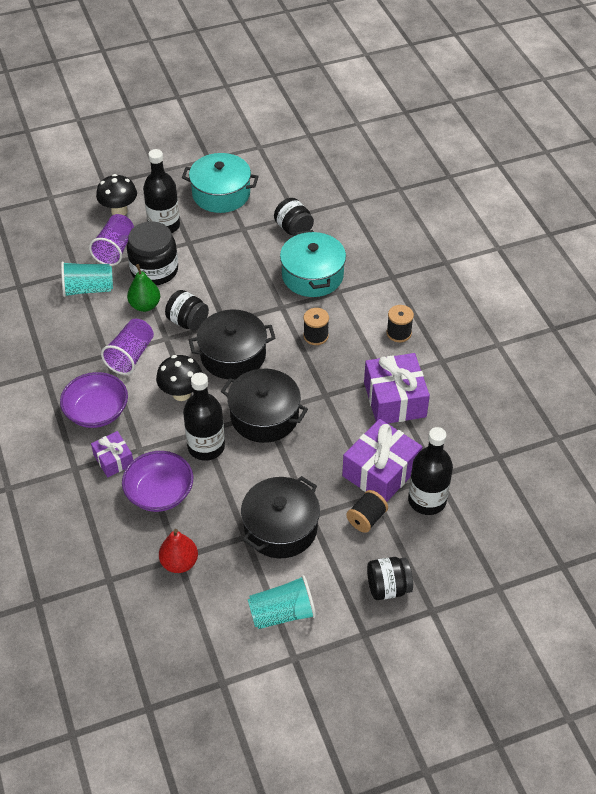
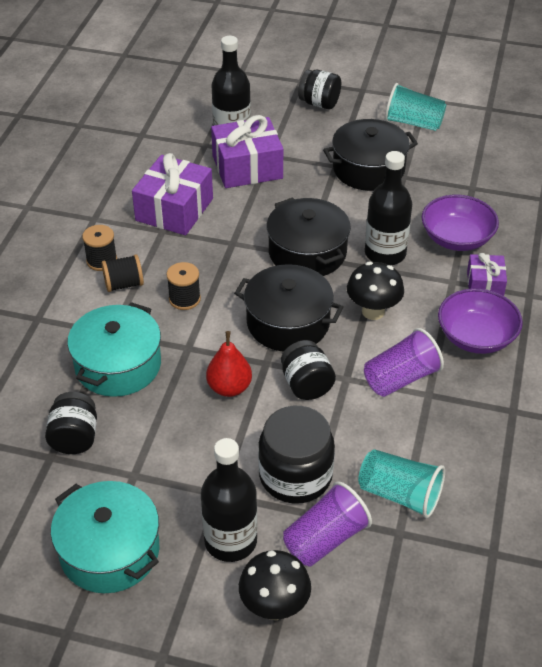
camera: 145 degrees left, 5 degrees down
green pear [127,264,160,312] -> none
red pear [159,529,198,573] -> red pear moved to [206,331,252,397]
black spool [346,490,388,533] -> black spool moved to [102,254,144,292]

